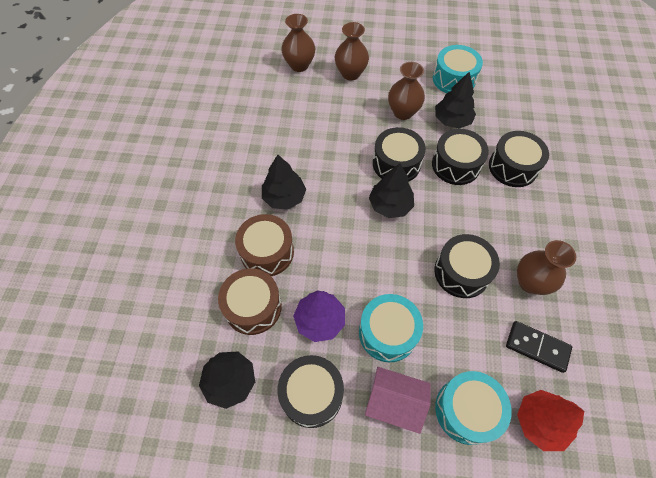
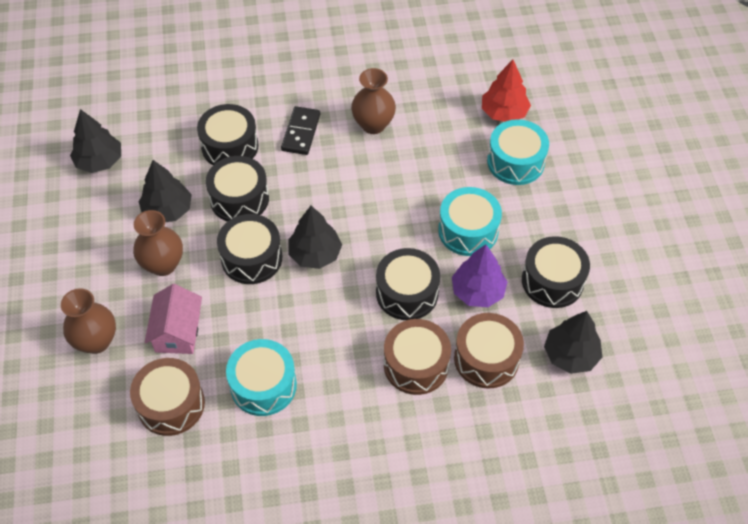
camera: 105 degrees left, 5 degrees down
black tree [262,155,306,210] -> black tree moved to [70,109,121,173]
brown vase [281,14,315,72] -> none
pink house [365,367,431,434] -> pink house moved to [145,284,202,354]
turquoise drum [433,45,483,93] -> turquoise drum moved to [226,339,297,416]
black drum [434,234,500,298] -> black drum moved to [376,248,440,320]
black domino [506,321,572,373] -> black domino moved to [281,106,320,155]
none -> brown drum [130,358,205,436]

